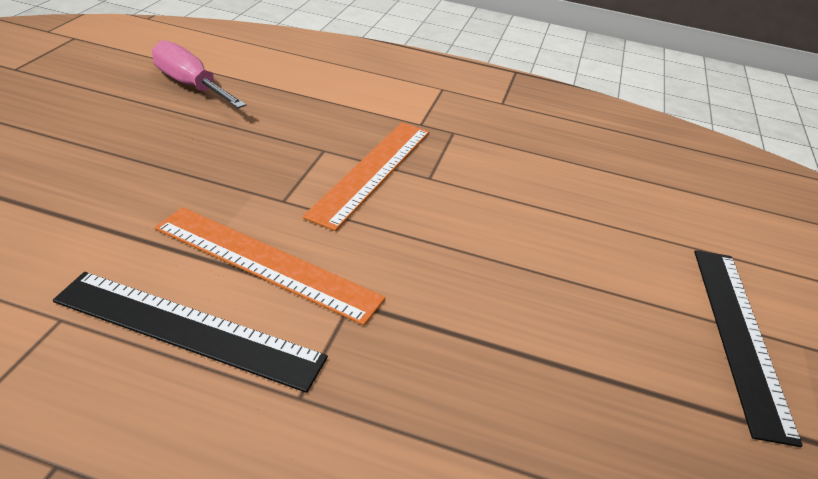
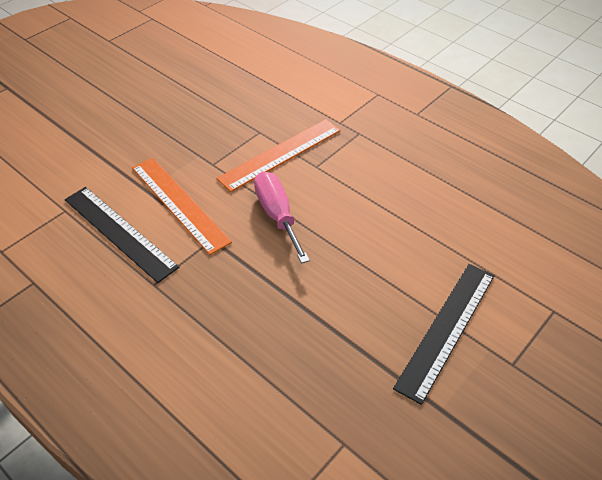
camera: 30 degrees right, 10 degrees up
pink screwdriver [152,40,246,108] -> pink screwdriver moved to [254,171,310,264]

